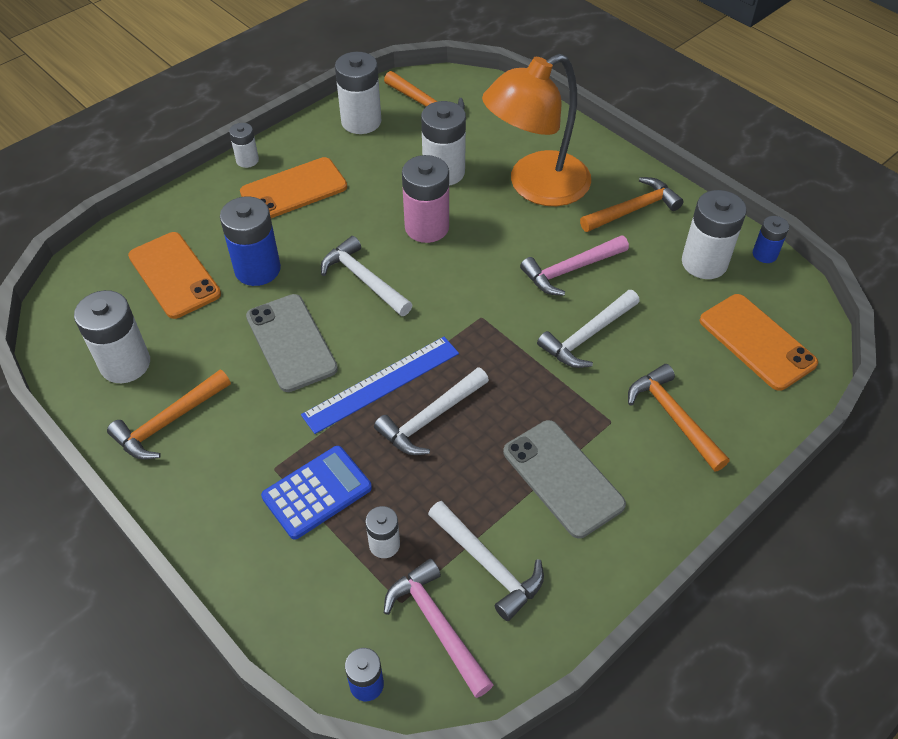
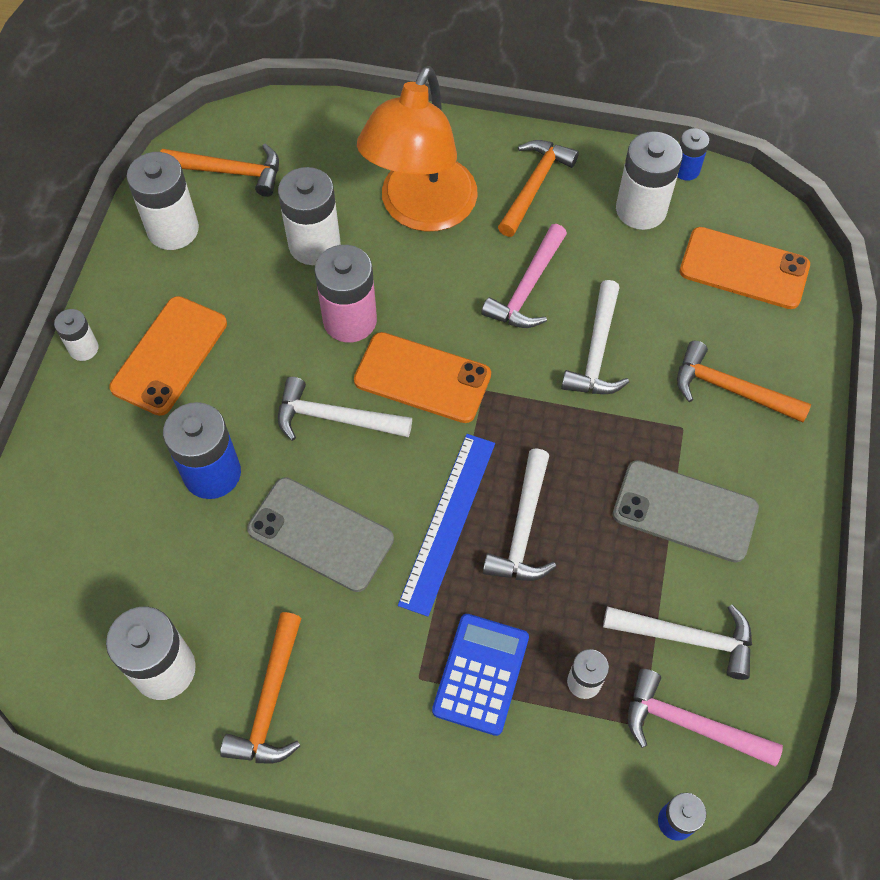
camera: 35 degrees left, 10 degrees up
orange phone [128,232,221,319] -> orange phone moved to [354,332,491,423]

